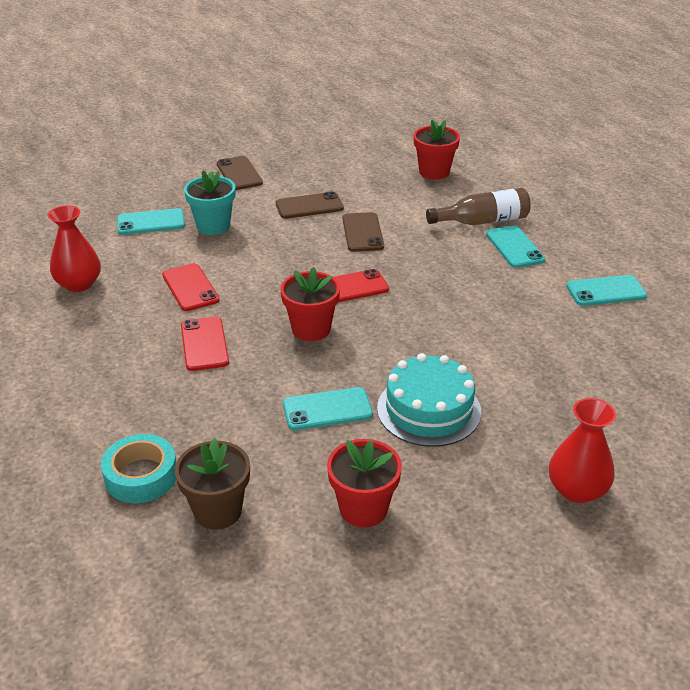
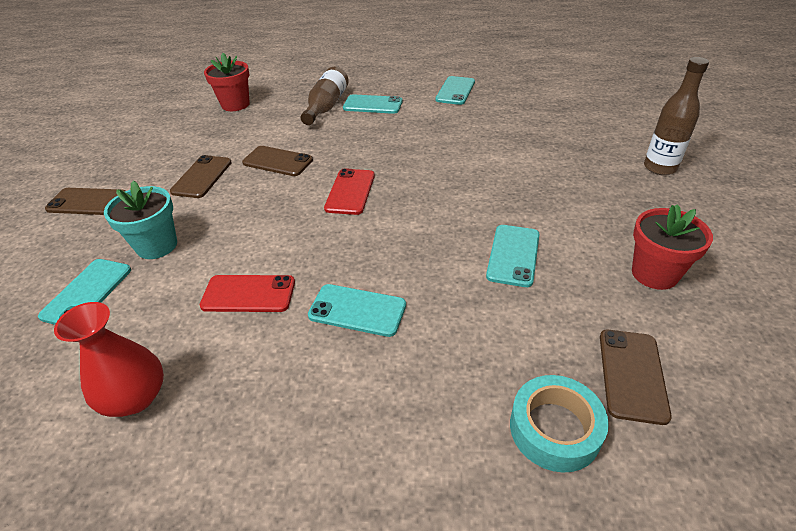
camera: 60 degrees left, 5 degrees up
brown flower pot [175,438,250,530] -> brown phone [600,330,672,425]
red phone [181,317,229,371] -> turquoise phone [308,284,406,337]
red flower pot [280,267,340,341] -> none
turquoise cake [377,353,481,447] -> none
red vase [549,398,616,503] -> brown bottle [644,57,709,175]

